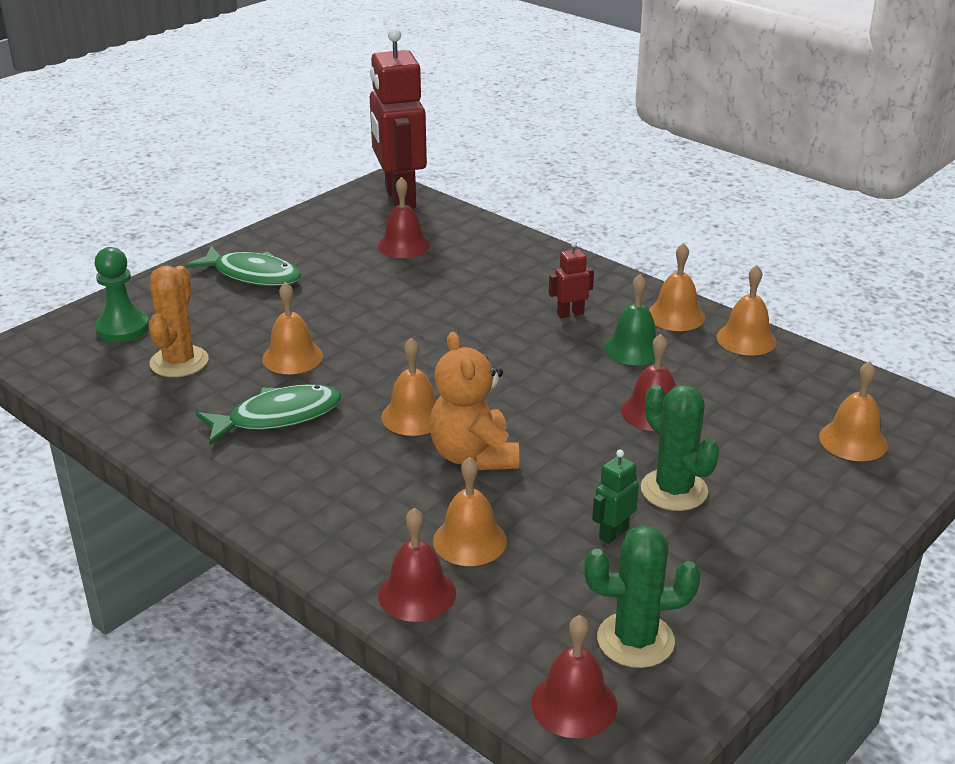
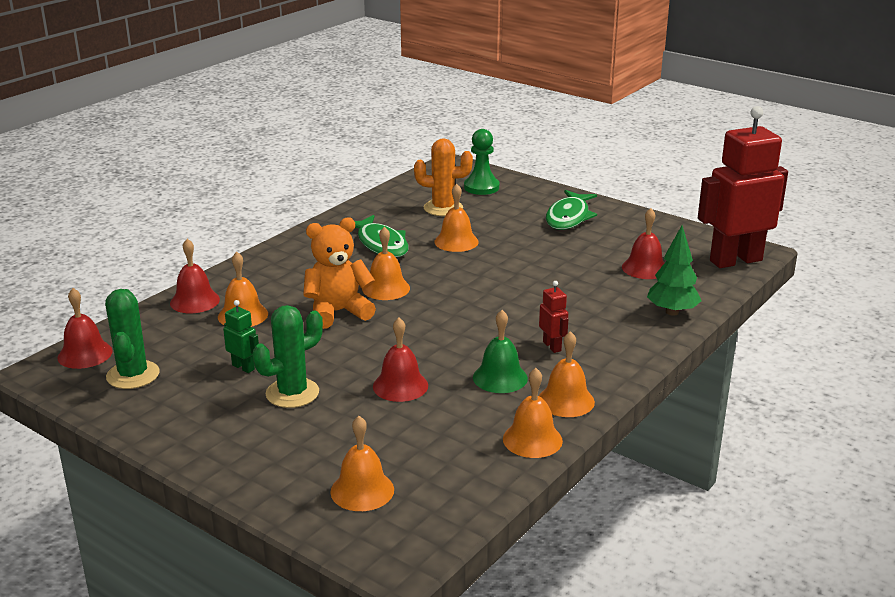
camera: 85 degrees right, 5 degrees down
none -> green tree [647,225,702,316]

